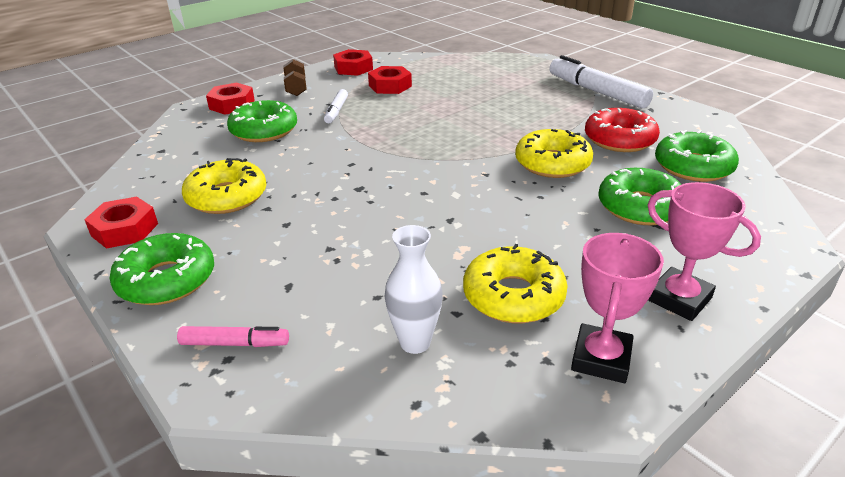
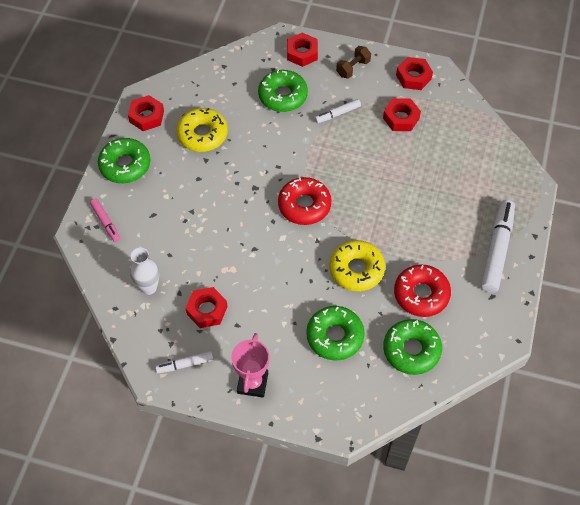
camera: 55 degrees right, 25 degrees up
yellow donut [463,244,568,323] -> red nut [185,287,228,328]
pink trophy [571,233,664,383] -> white marker [155,351,214,374]
none -> red donut [278,177,332,225]

